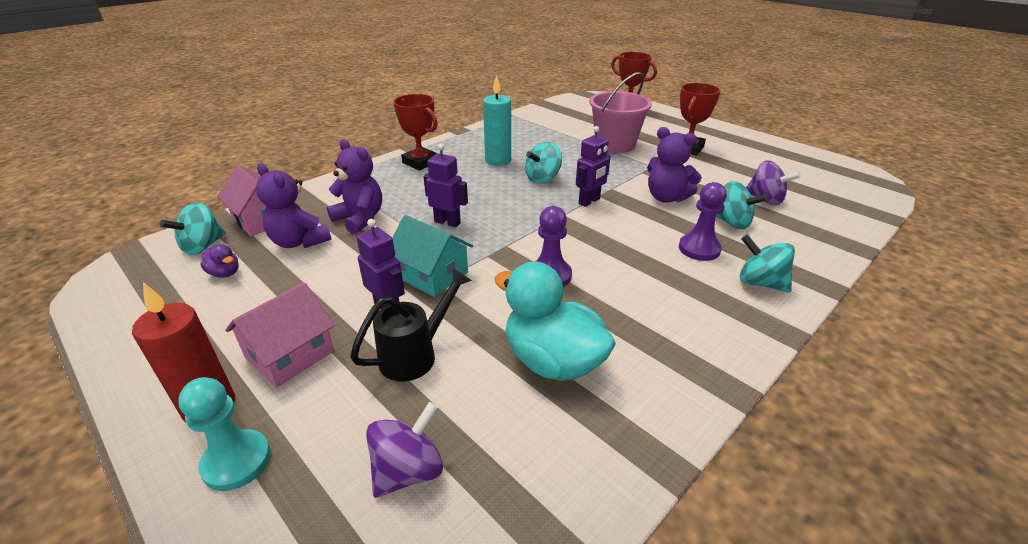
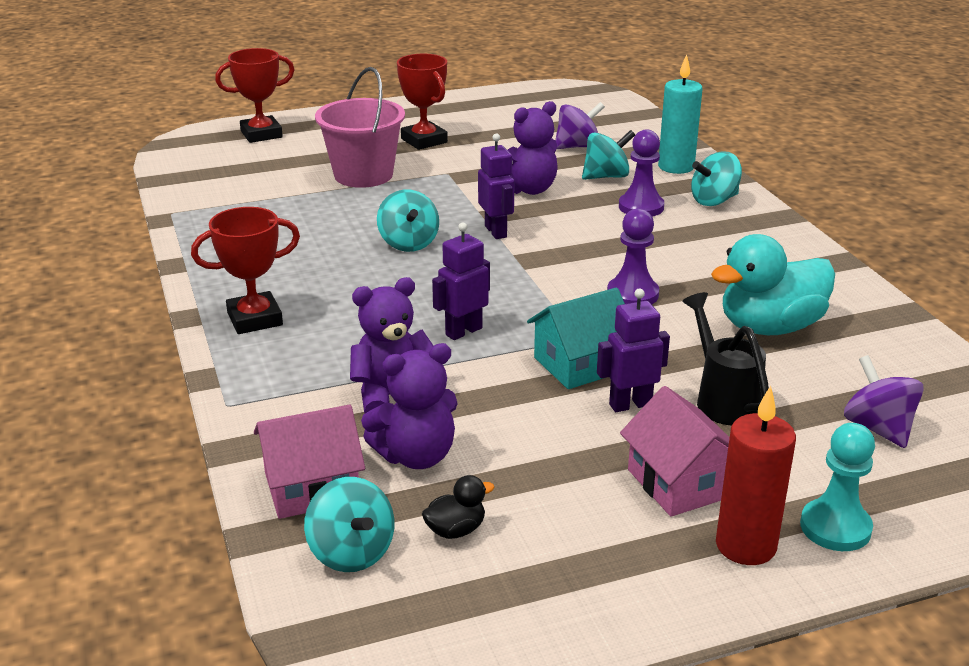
camera: 65 degrees left, 5 degrees down
purple duck [200,244,239,278] -> black duck [422,475,495,539]
turquoise candle [483,75,511,166] -> turquoise candle moved to [658,54,703,174]

